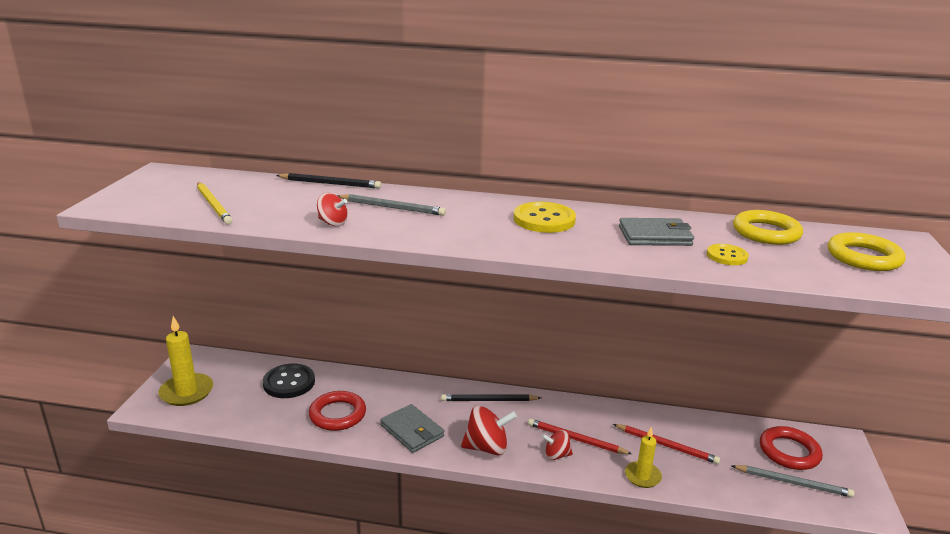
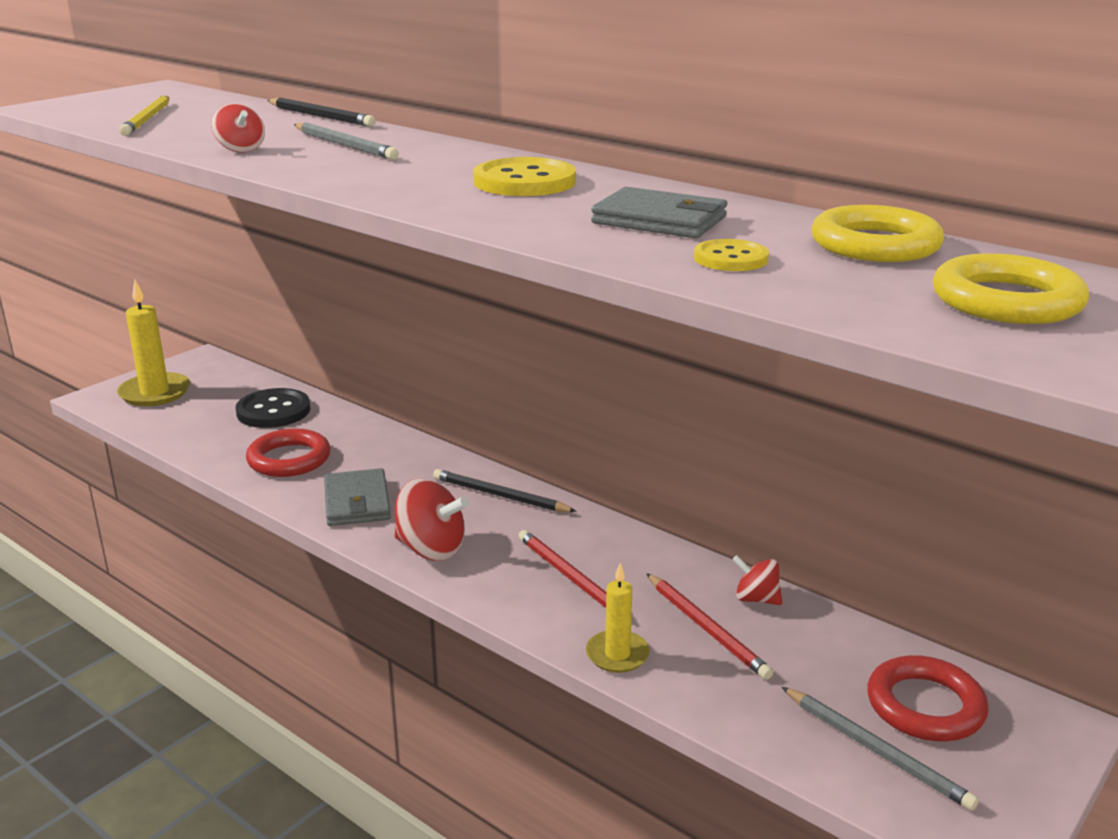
camera: 30 degrees right, 0 degrees up
red spinning top [542,430,573,460] -> red spinning top moved to [732,555,783,605]

